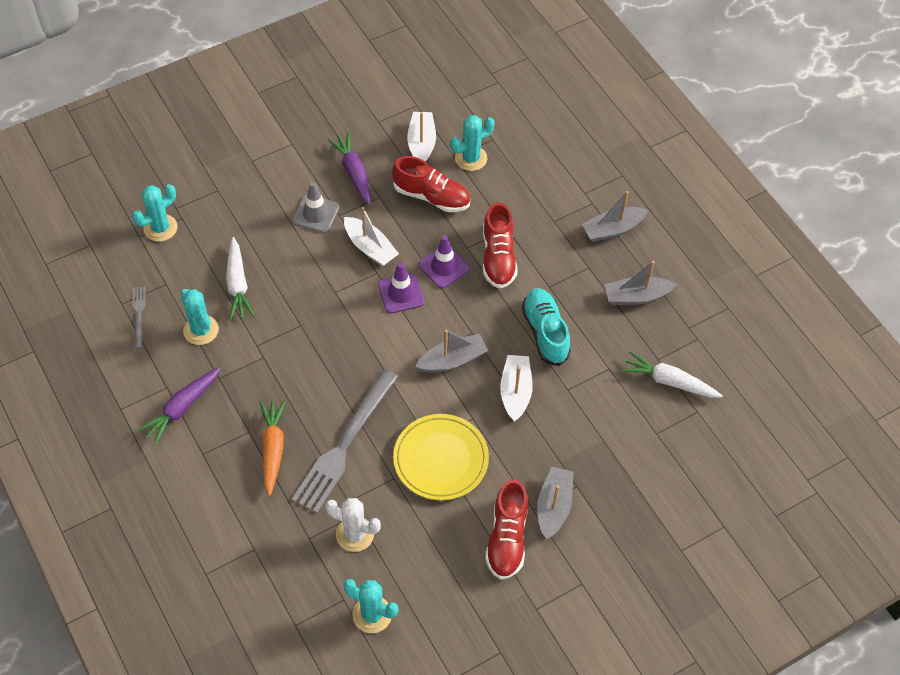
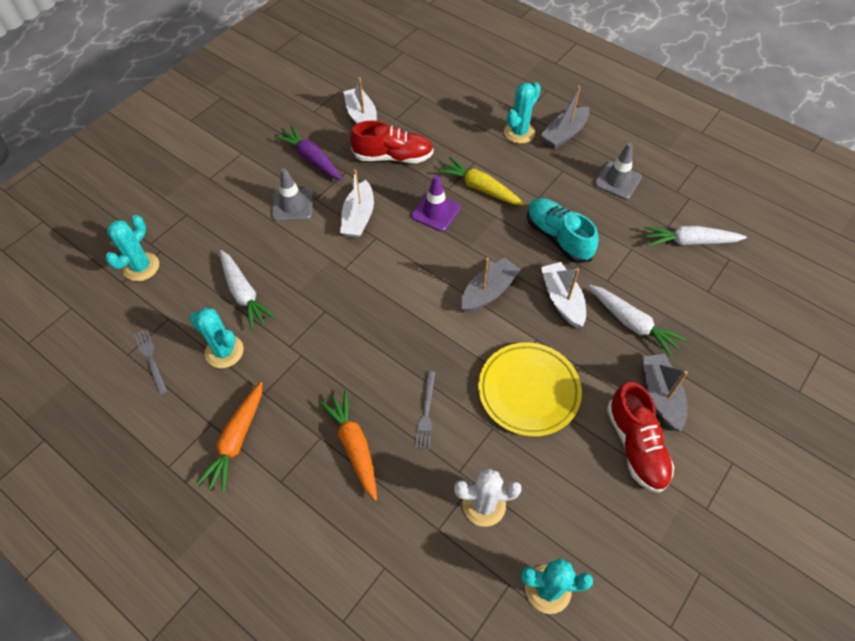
camera: 20 degrees left, 0 degrees up
purple carrot [137,367,221,445] -> orange carrot [196,382,263,493]
grey fork [292,369,398,513] -> grey fork [415,371,435,449], size x0.45
white boat [344,207,399,266] -> white boat turned 75 degrees clockwise [340,169,374,238]
purple traffic cone [378,262,425,314] -> none
turquoise cactus [450,115,495,171] -> turquoise cactus moved to [504,82,541,143]
red shoe [483,202,517,289] -> yellow carrot [437,157,524,205]
grey boat [605,261,677,305] -> grey traffic cone [594,143,642,199]
none -> white carrot [589,285,686,357]

